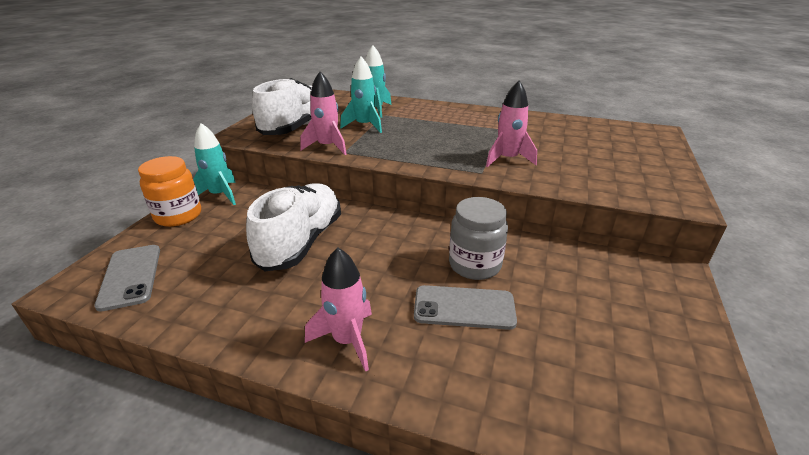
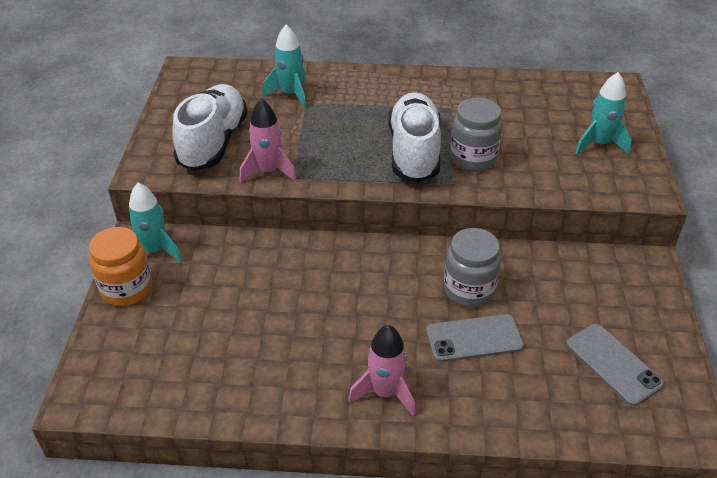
camera: 15 degrees left, 10 degrees up
grey phone [94,245,160,312] -> grey phone moved to [566,324,664,406]
white shoe [246,183,341,271] -> white shoe moved to [388,92,441,182]
turquoise rocket [340,56,382,133] -> turquoise rocket moved to [575,72,632,154]
pink rocket [486,81,537,167] -> grey jar [450,98,502,172]

